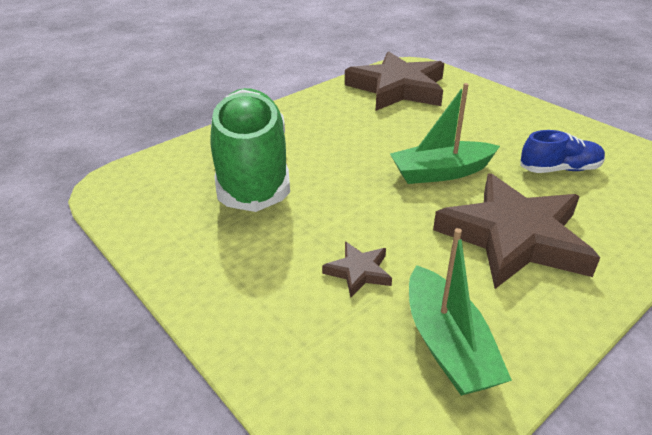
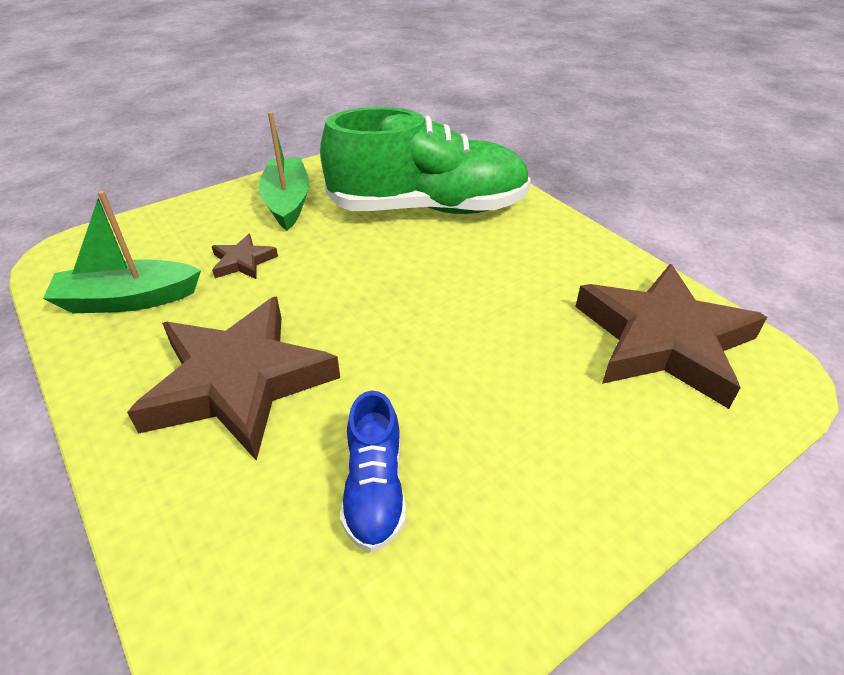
camera: 95 degrees right, 5 degrees up
green boat [390,83,500,184] -> green boat moved to [258,111,309,230]

